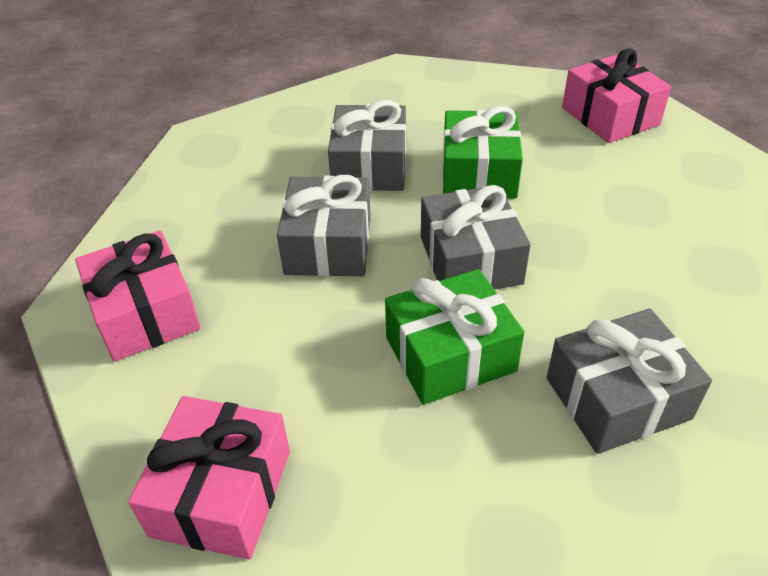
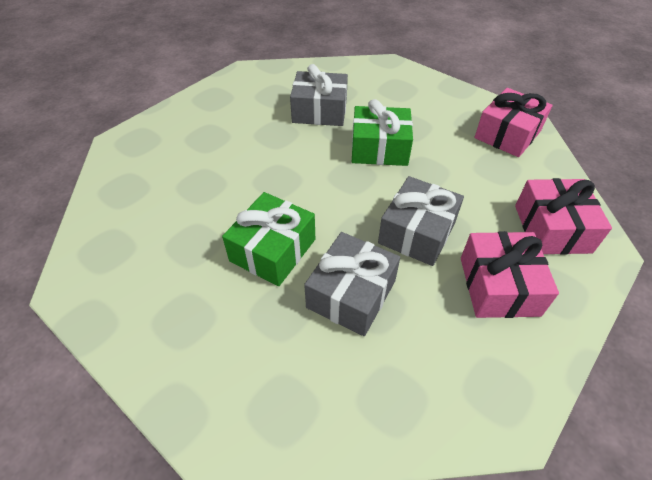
camera: 155 degrees left, 5 degrees up
grey gift [421,185,531,290] -> none
pink gift [562,48,671,143] -> pink gift moved to [461,231,559,318]

